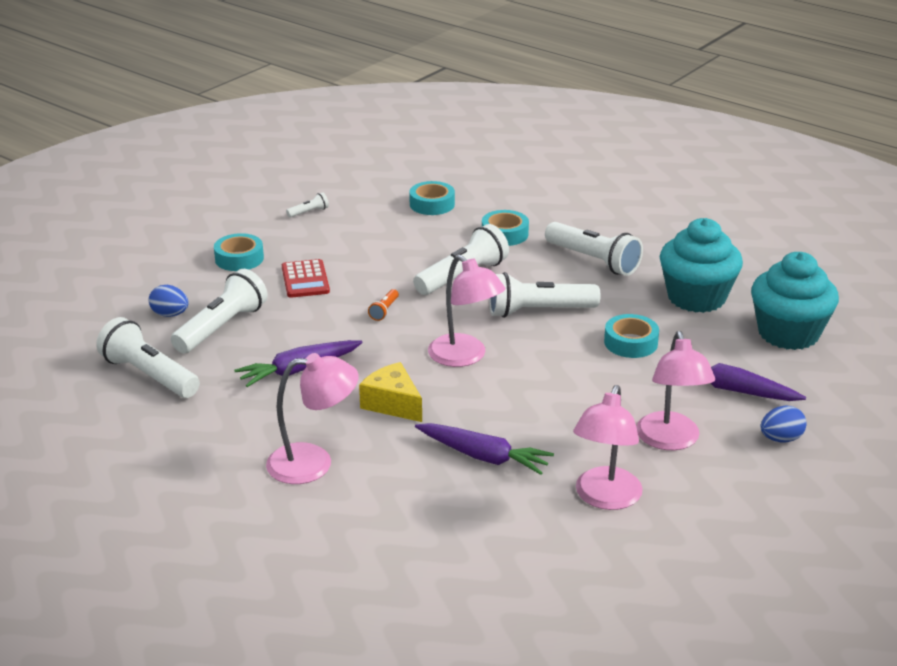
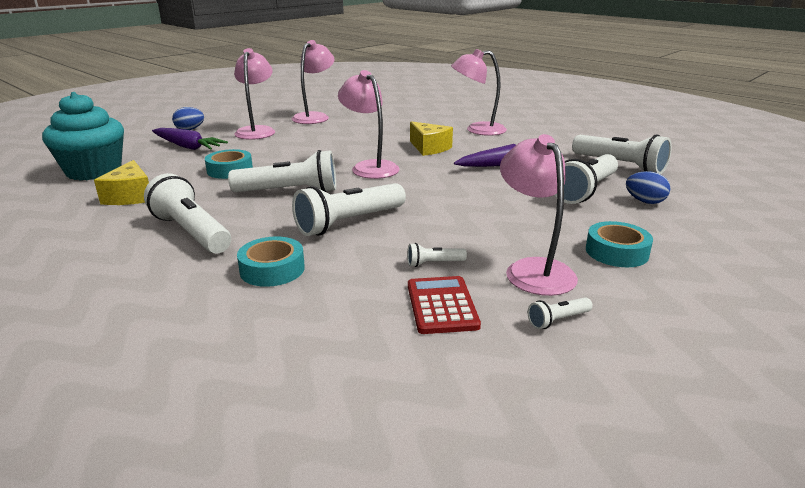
camera: 175 degrees left, 5 degrees down
red calculator [282,259,330,298] -> red calculator moved to [408,276,481,334]
orange flashlight [368,289,399,321] -> none
turquoise tape [409,181,455,215] -> none
purple carrot [415,423,554,475] -> none
turquoise cupcake [660,218,743,313] -> yellow cheese [94,160,149,205]
none -> white flashlight [407,243,467,267]
none -> pink lamp [500,134,578,296]

